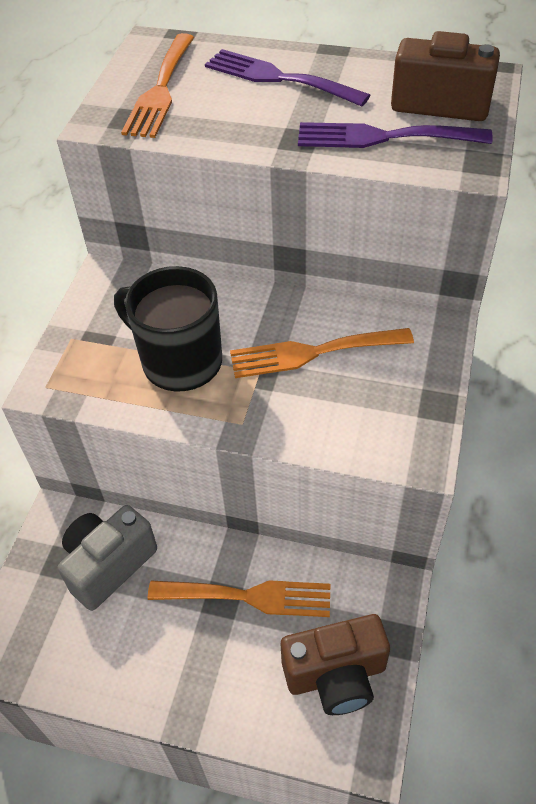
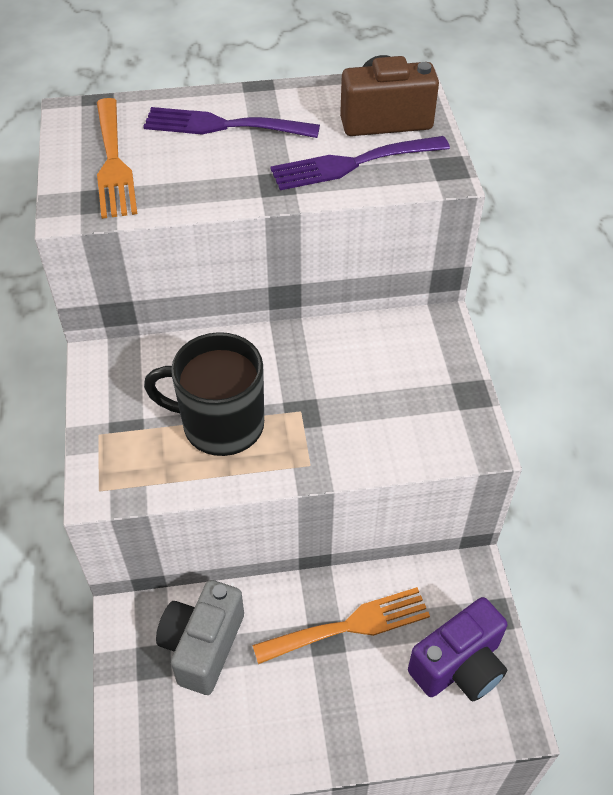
camera: 25 degrees left, 0 degrees up
orange fork [230,328,414,378] -> none
brown camera [281,614,390,715] -> purple camera [408,597,507,701]

